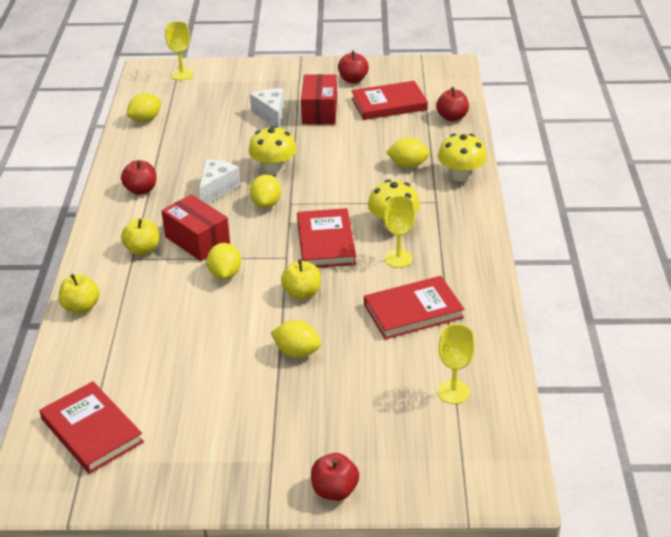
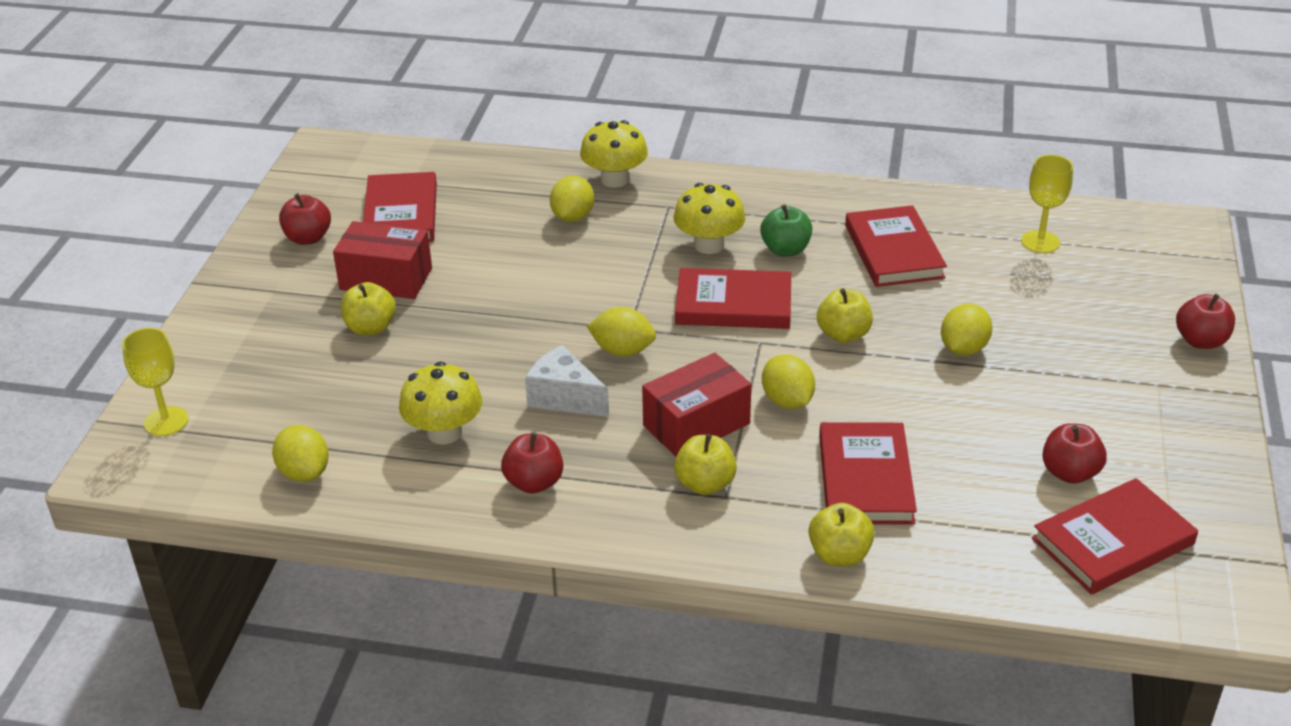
camera: 80 degrees left, 0 degrees up
yellow lemon [207,243,241,280] -> yellow lemon turned 60 degrees clockwise [762,354,815,409]
yellow mushroom [249,126,297,174] -> yellow mushroom moved to [399,362,482,445]
white cheese [250,88,284,128] -> yellow apple [340,282,396,336]
yellow goblet [384,196,415,268] -> green apple [760,204,812,257]
red apple [436,87,469,121] -> red apple moved to [1042,423,1107,484]
none -> red book [819,422,917,524]

